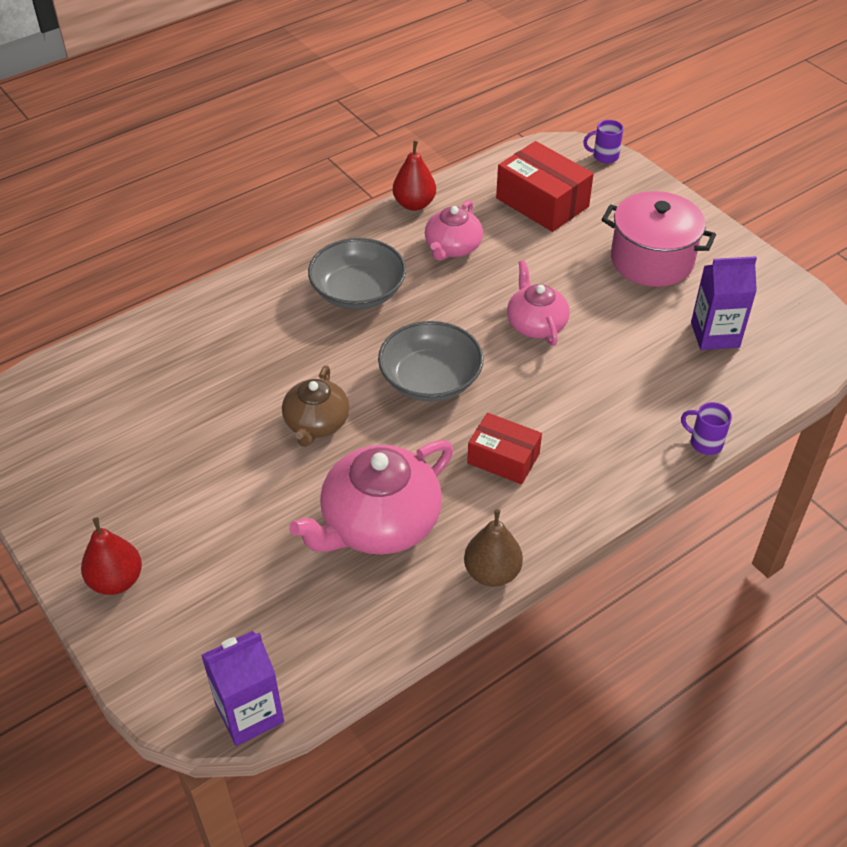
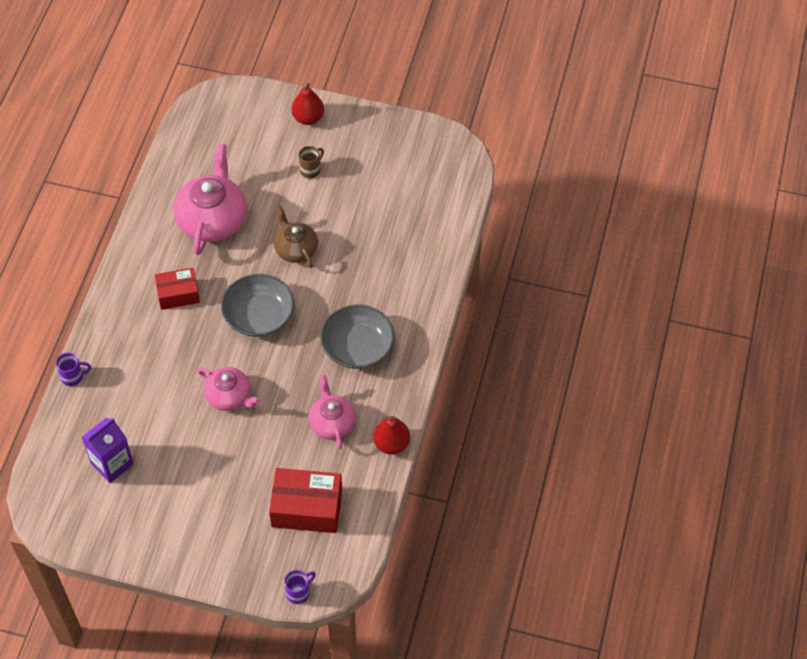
camera: 140 degrees right, 10 degrees up
purple carton [201,631,284,746] -> none
brown pear [464,509,523,587] -> none
pink pot [602,191,716,287] -> none
none -> brown mug [299,146,324,179]

